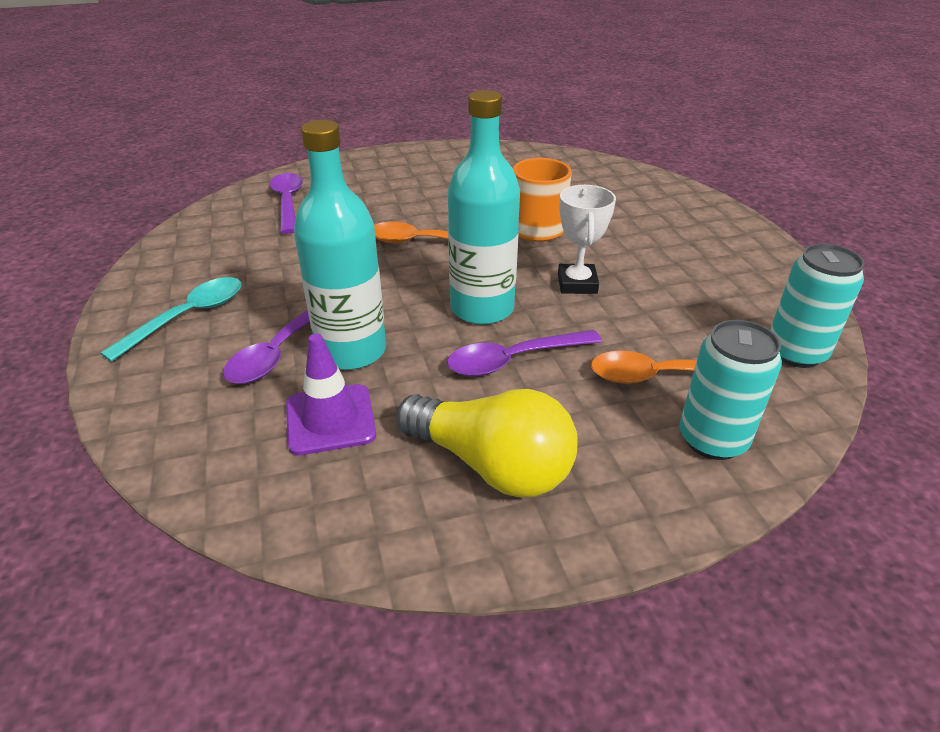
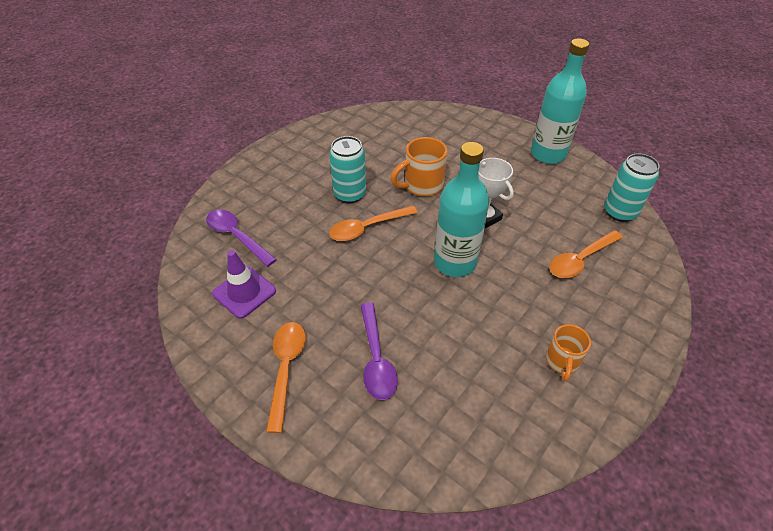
camera: 35 degrees left, 10 degrees up
turquoise spoon [100,277,242,362] -> orange spoon [266,322,306,433]
purple traffic cone [286,334,376,455] -> purple traffic cone moved to [212,250,276,319]
turquoise bottle [294,120,386,370] -> turquoise bottle moved to [531,38,589,164]
yellow light bulb [396,389,578,497] -> orange mug [546,324,591,381]
purple spoon [447,330,602,376] -> none
turquoise can [679,320,782,460] -> turquoise can moved to [329,136,366,203]

